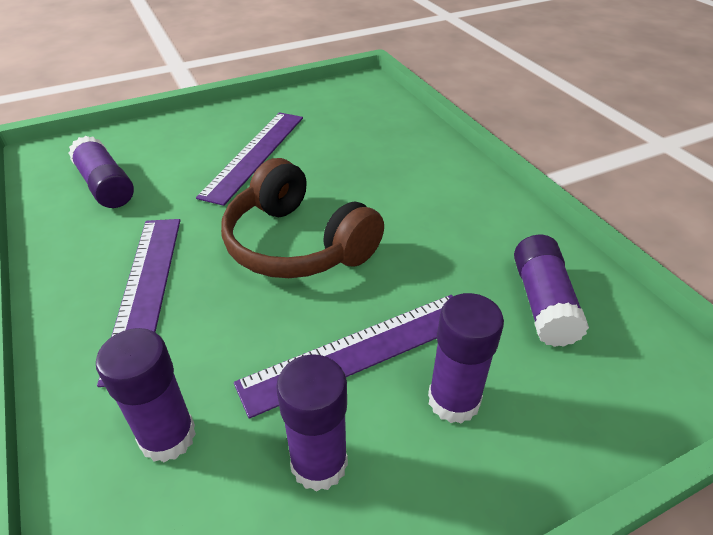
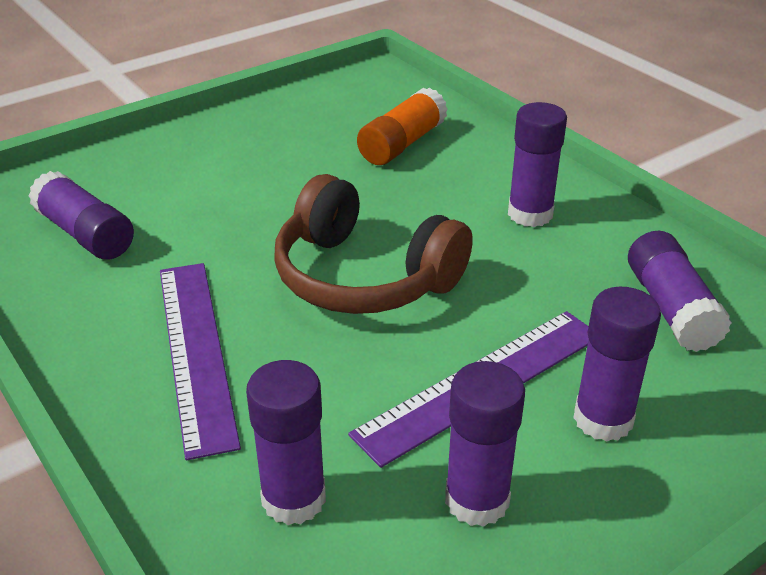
camera: 10 degrees left, 5 degrees down
purple ruler [196,112,303,206] -> none
none -> orange glue stick [357,87,448,165]
none -> purple glue stick [508,102,567,227]

